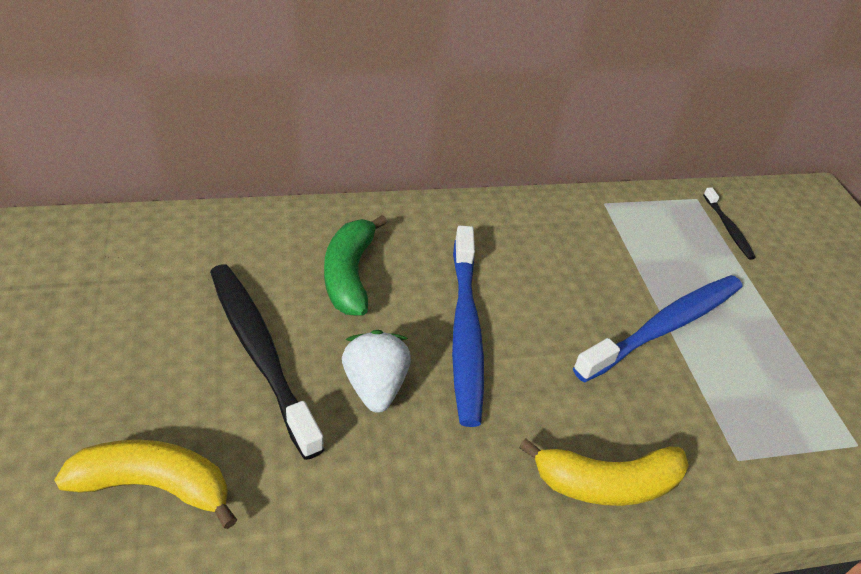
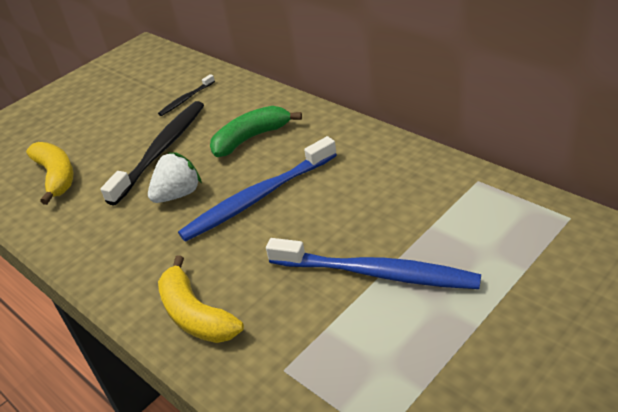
camera: 65 degrees right, 5 degrees down
black toothbrush [703,187,756,260] -> black toothbrush moved to [158,74,215,116]

